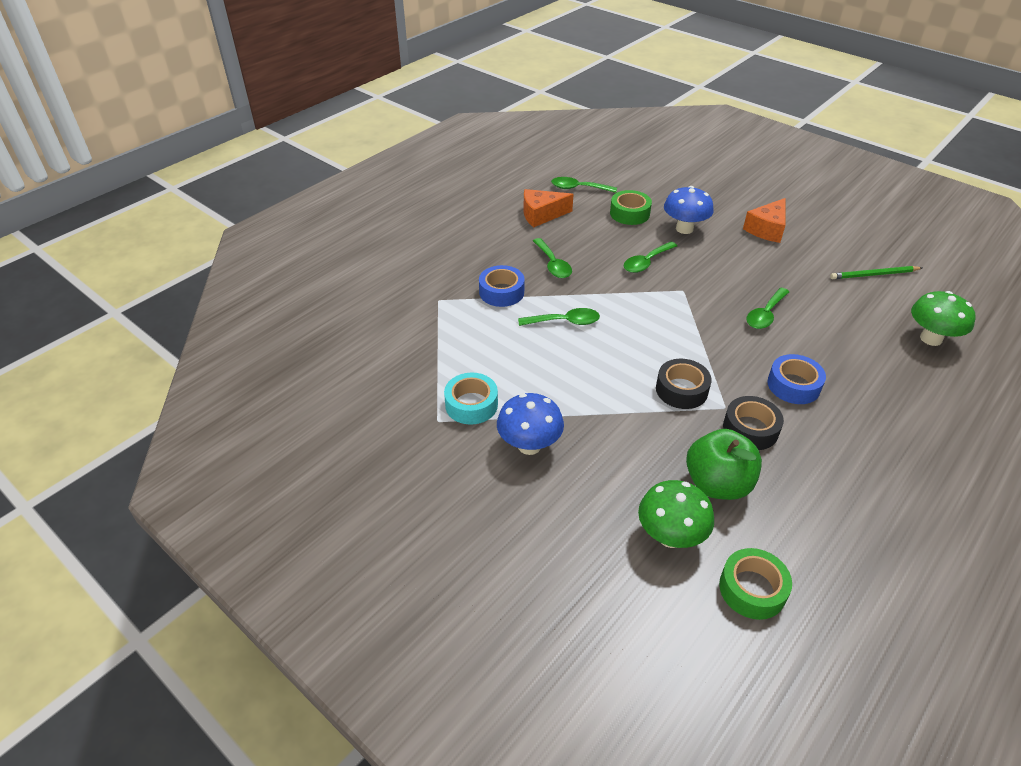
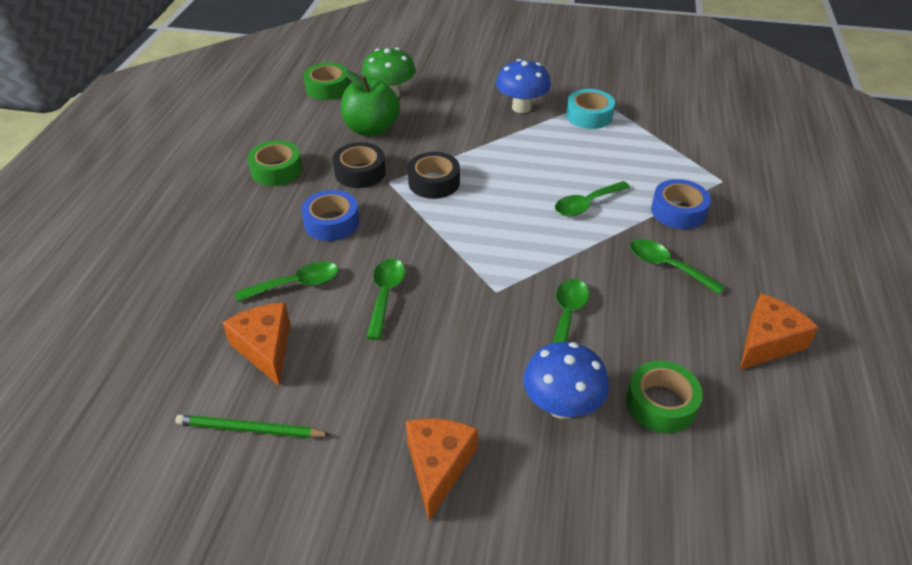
camera: 150 degrees right, 0 degrees up
green spoon [551,177,617,193] -> green spoon moved to [235,262,338,302]
green pencil [830,266,922,279] -> green pencil turned 135 degrees counterclockwise [175,415,331,438]
green mushroom [911,291,976,346] -> none
none -> orange cheese [222,303,290,386]
none -> green tape [248,140,303,186]

